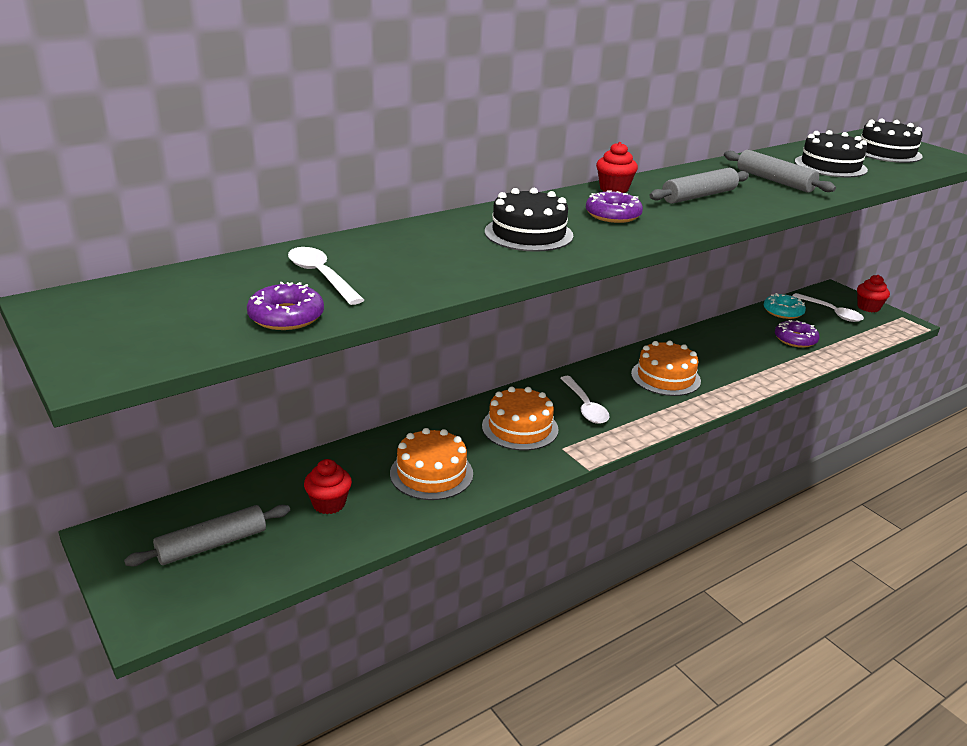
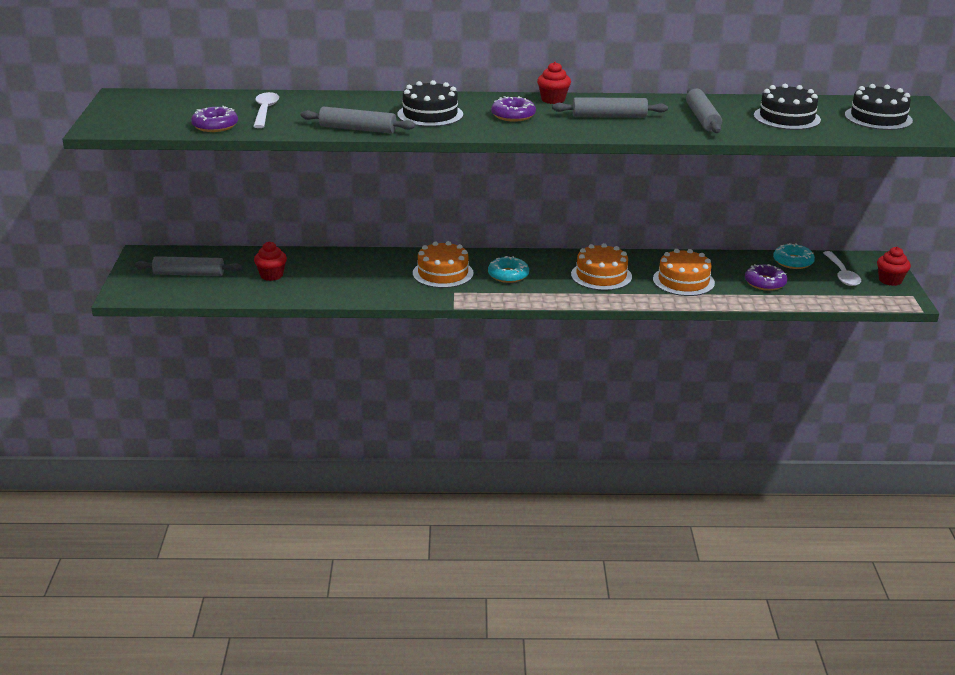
camera: 35 degrees right, 0 degrees up
orange cake [390,428,473,500] -> orange cake moved to [653,249,715,296]
white spoon [560,376,610,424] -> turquoise donut [488,256,529,283]
none -> grey rolling pin [301,106,415,134]

